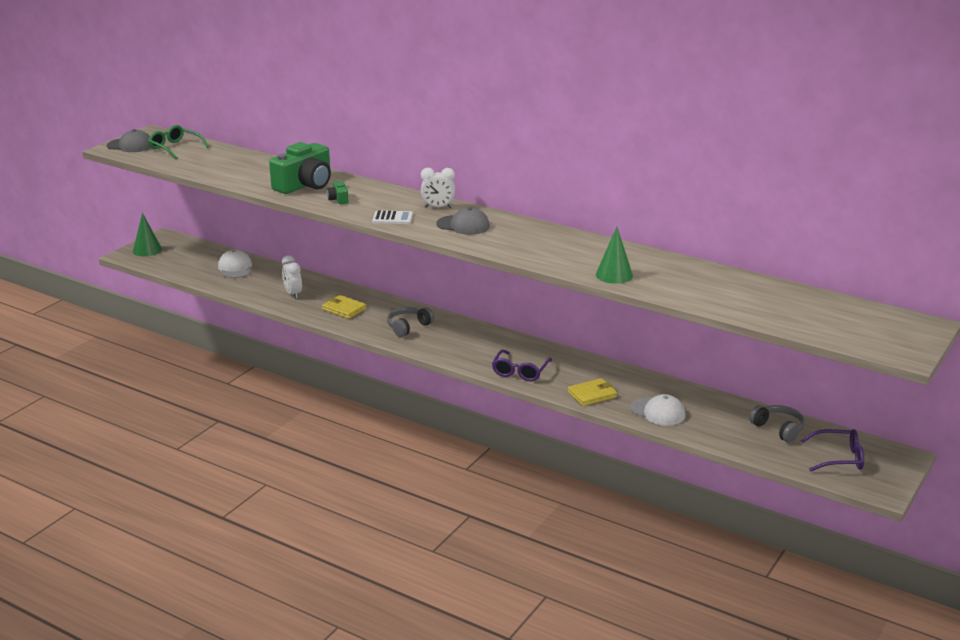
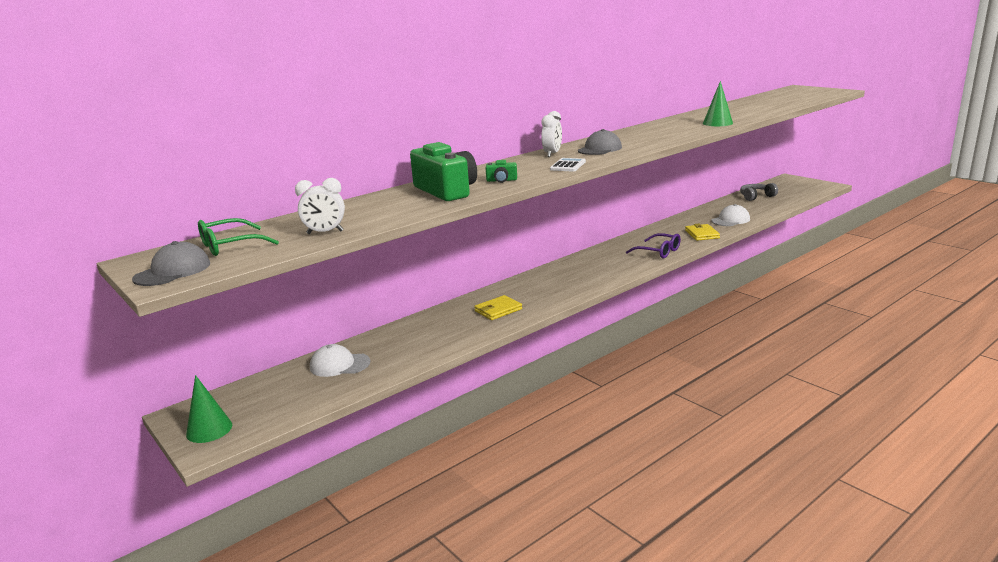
camera: 70 degrees left, 5 degrees down
white clock [282,255,302,299] -> white clock moved to [295,178,345,234]
grey headphones [387,307,434,337] -> none
purple glasses [801,429,864,472] -> none

